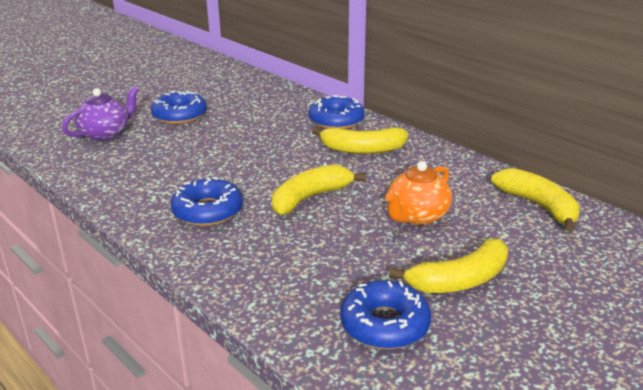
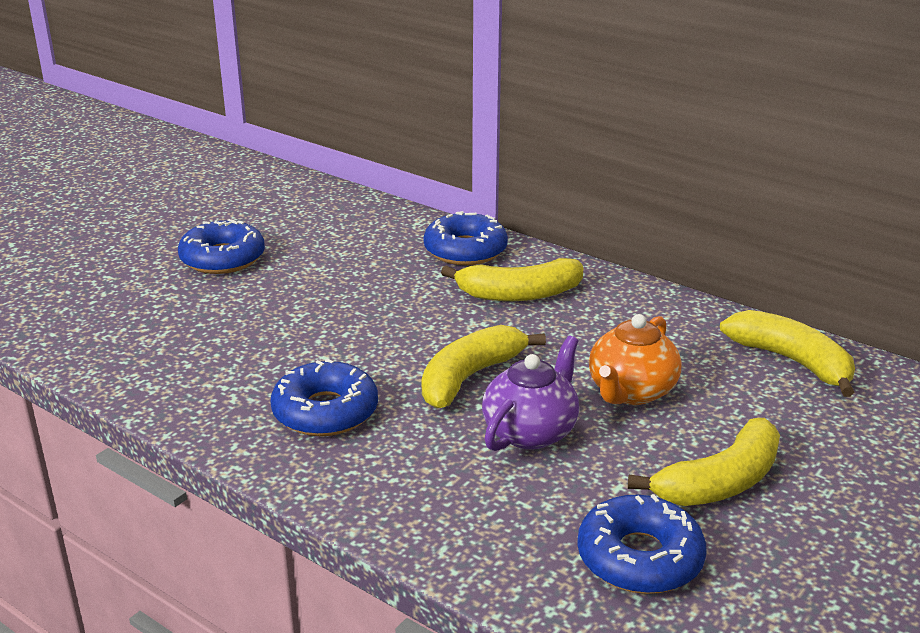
camera: 10 degrees left, 0 degrees up
purple teapot [62,86,139,141] -> purple teapot moved to [482,336,579,451]

